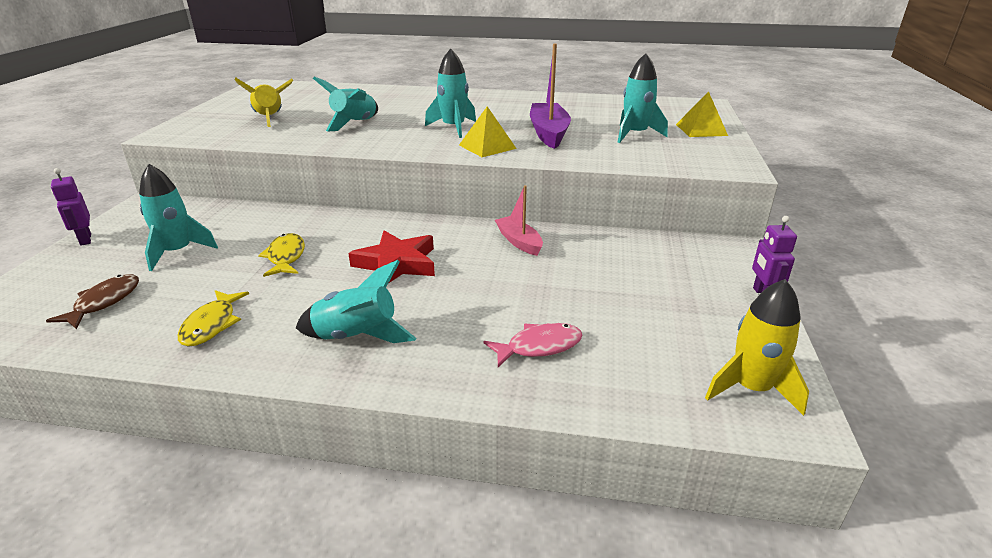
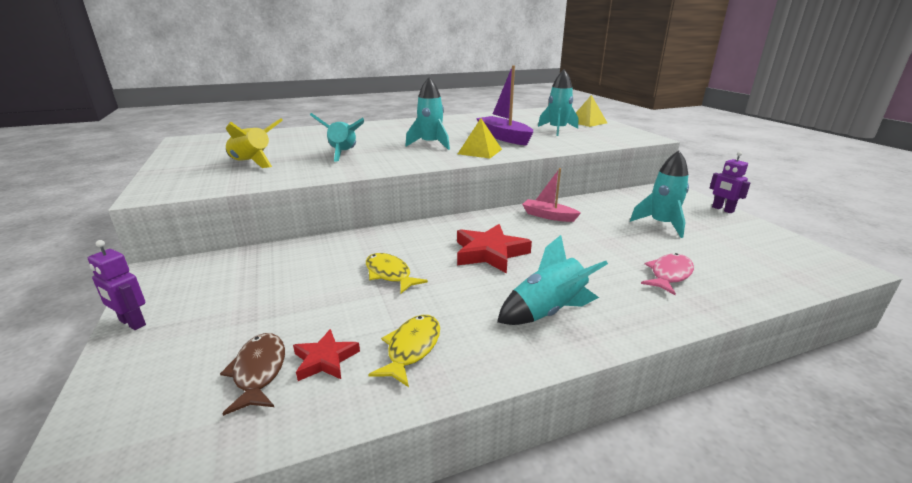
camera: 30 degrees left, 5 degrees down
turquoise rocket [139,164,218,271] -> turquoise rocket moved to [630,150,689,238]
yellow fish [178,290,249,347] -> yellow fish turned 135 degrees counterclockwise [368,315,440,387]
yellow rocket [705,279,809,416] -> none
none -> red star [293,329,360,381]

